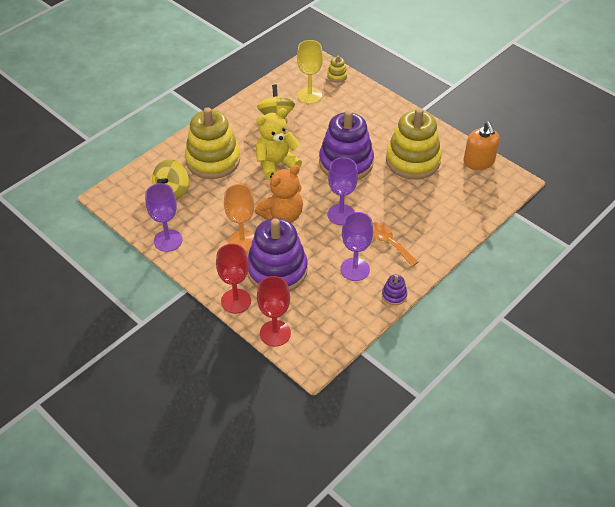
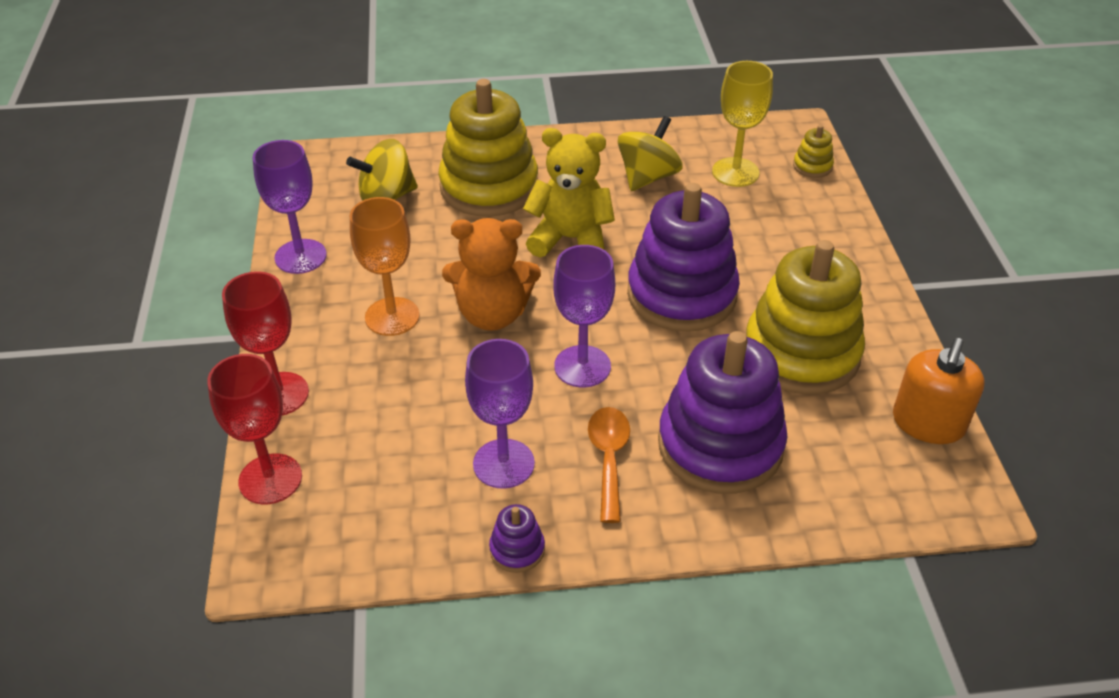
camera: 40 degrees right, 5 degrees down
purple stacking toy [247,218,308,292] -> purple stacking toy moved to [658,331,787,494]

